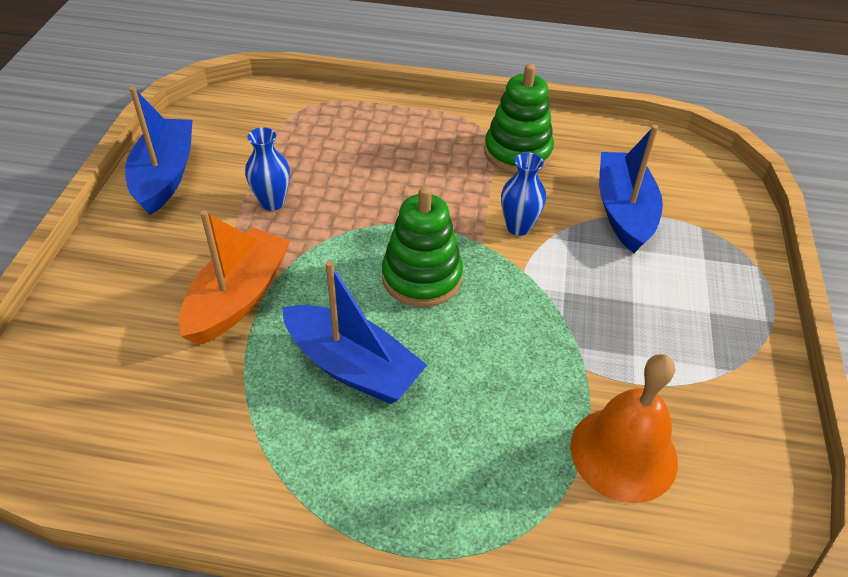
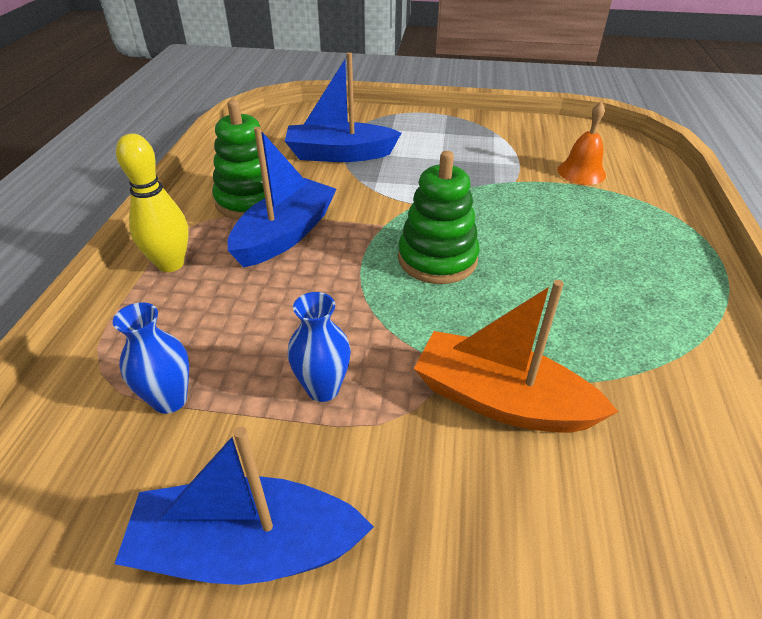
camera: 90 degrees left, 5 degrees down
blue boat [282,261,427,404] -> blue boat moved to [227,127,337,267]
blue vase [501,152,546,236] -> blue vase moved to [113,302,189,414]
orange bell [570,354,678,503] -> orange bell [557,101,606,185], size x0.65
none -> yellow bowling pin [116,134,189,272]

